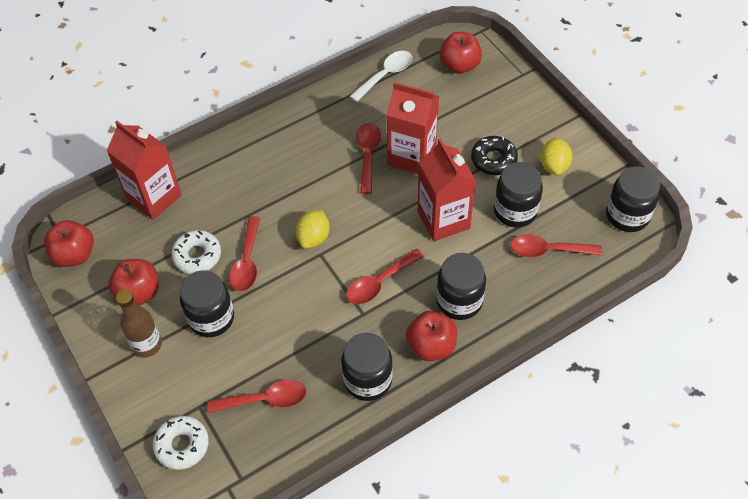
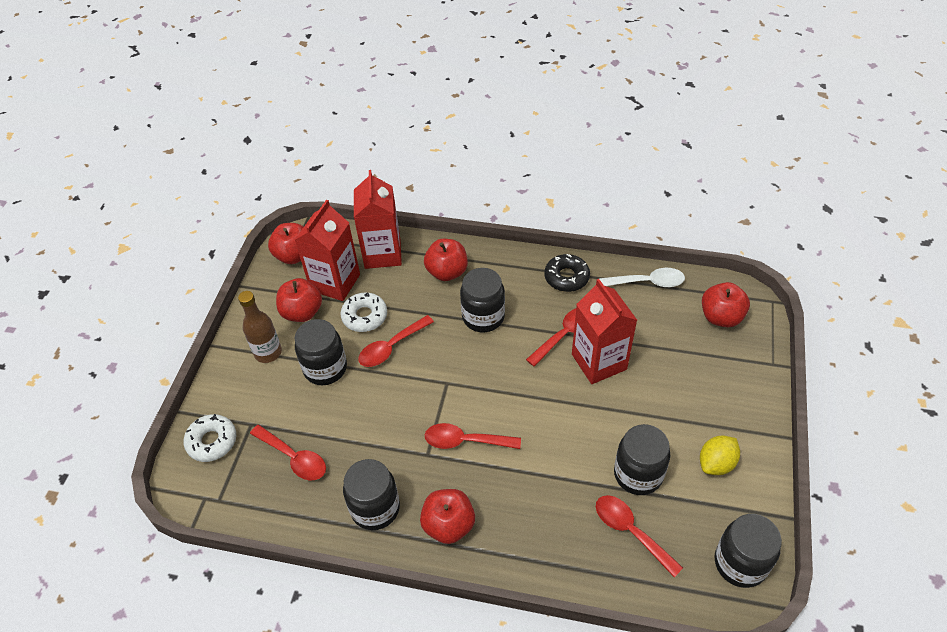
camera: 45 degrees right, 5 degrees down
yellow lemon [296,210,330,249] -> none
red carton [418,138,476,241] -> red carton moved to [295,200,360,301]
black jar [436,253,486,320] -> black jar moved to [460,268,505,332]
black donut [471,136,518,175] -> black donut moved to [544,254,590,292]
none -> red apple [424,239,468,281]

